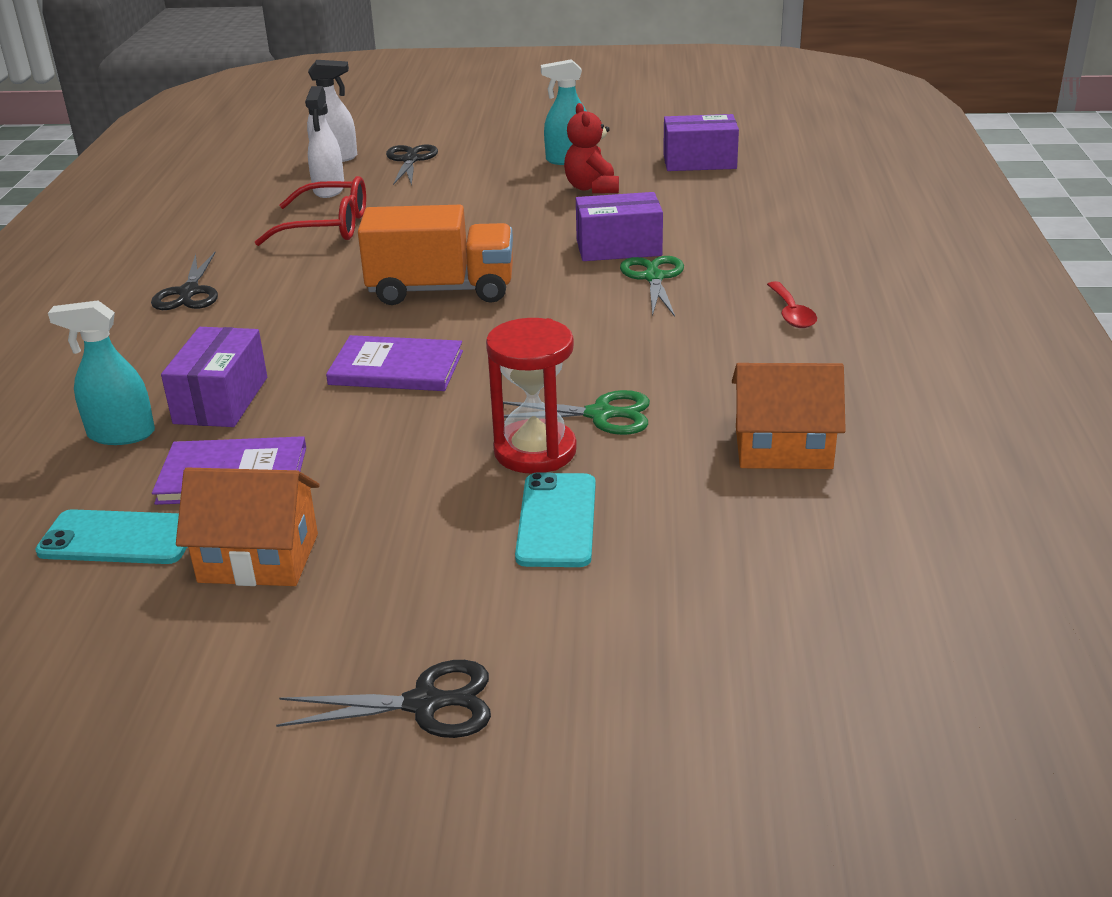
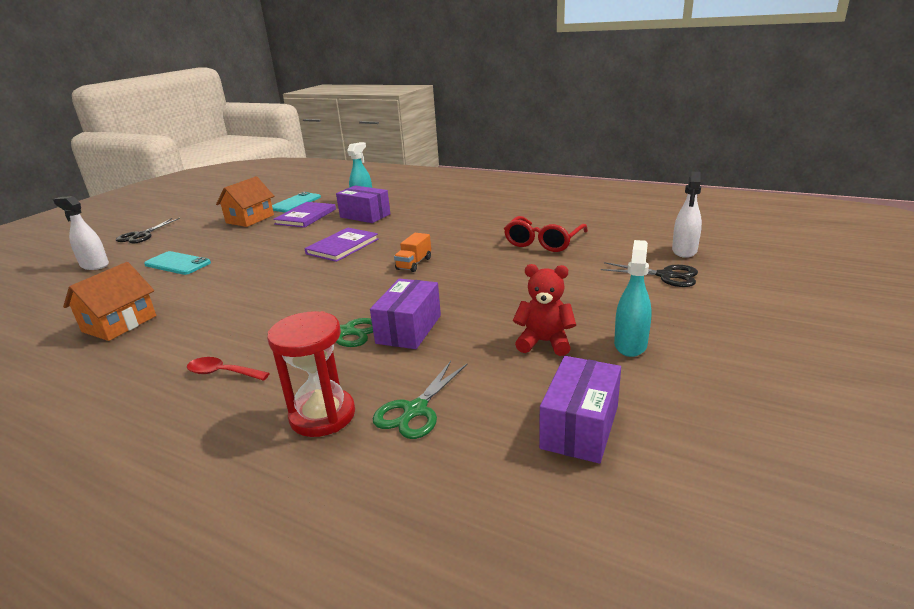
camera: 115 degrees right, 5 degrees down
black scissors [151,252,218,310] -> none
white spray bottle [305,86,344,198] -> white spray bottle moved to [53,196,109,270]
orange truck [358,205,513,305] -> orange truck [394,233,431,272], size x0.49
red hourglass [486,318,577,473] -> red hourglass moved to [267,311,355,437]
green scissors [503,390,650,435] -> green scissors moved to [373,361,467,439]

